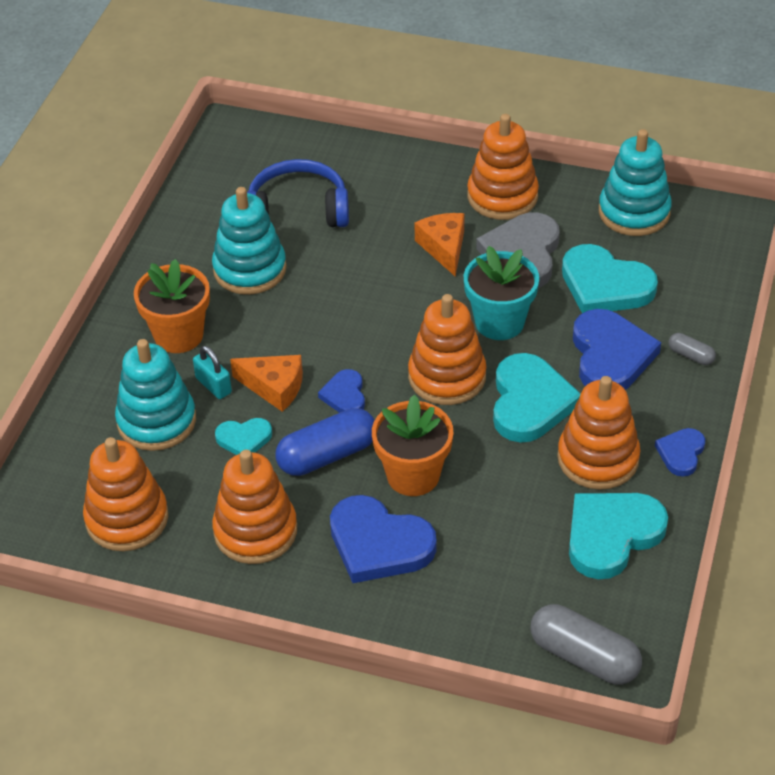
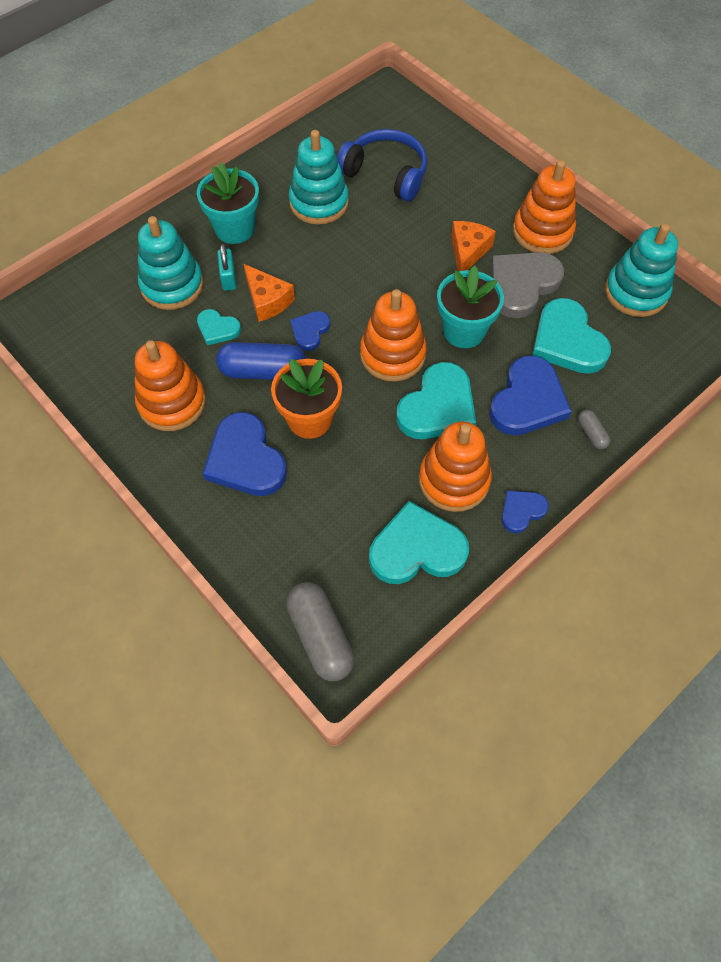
camera: 30 degrees right, 15 degrees up
orange stacking toy [83,437,168,551] -> none
orange flower pot [134,259,210,353] -> turquoise flower pot [197,162,259,244]

